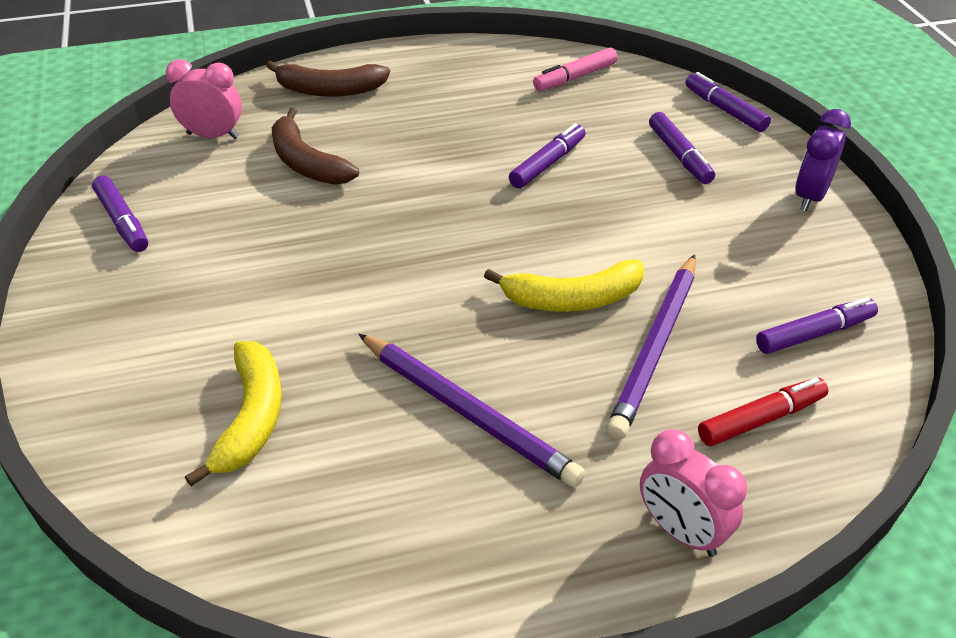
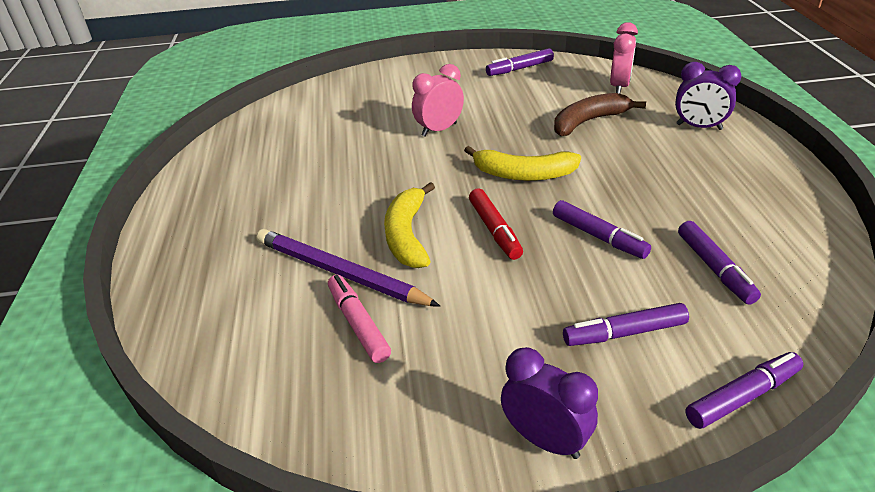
camera: 100 degrees right, 5 degrees down
yellow banana [185,341,282,486] -> yellow banana moved to [464,146,581,181]
brown banana [266,61,390,97] -> purple clock [675,62,741,130]
purple pencil [358,334,585,487] -> none
pink marker [533,47,618,91] -> pink marker moved to [328,275,391,363]
pink clock [640,430,747,557] -> pink clock moved to [412,64,464,137]
red marker [698,377,829,446] -> red marker moved to [469,188,523,260]
purple marker [756,297,878,354] -> purple marker moved to [678,221,761,305]

